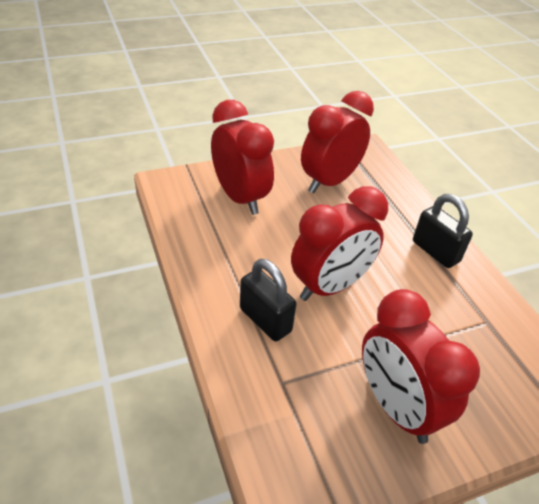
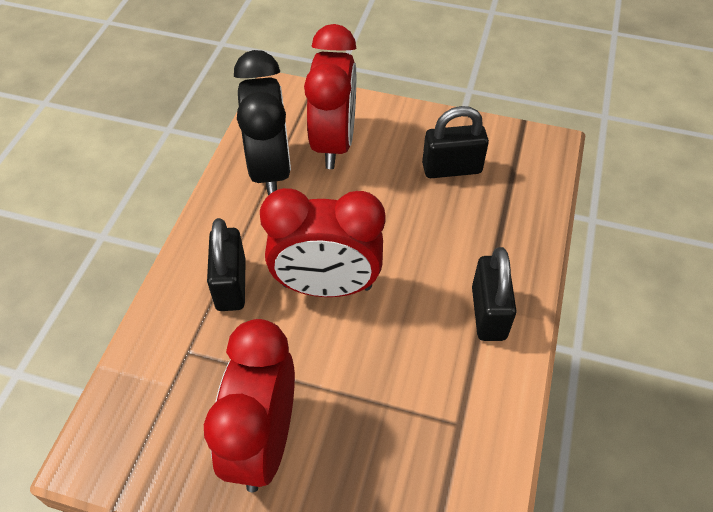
camera: 40 degrees right, 10 degrees up
red clock [301,91,374,193] -> black padlock [422,106,489,178]
none -> black clock [234,50,291,196]

